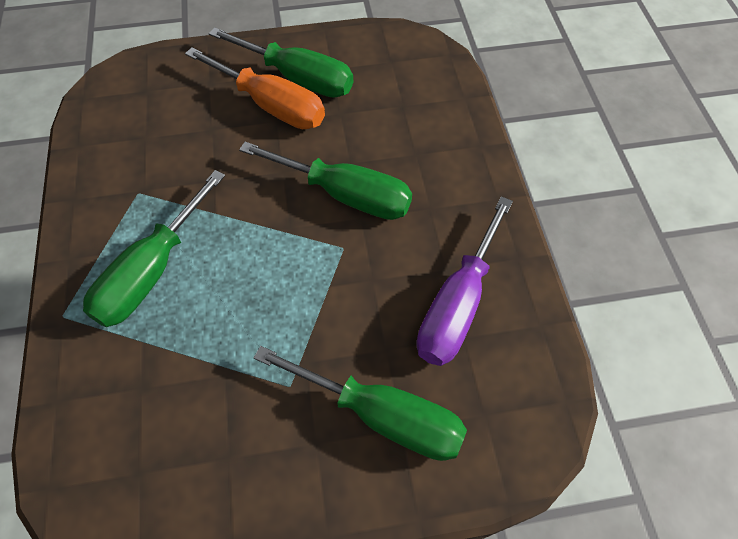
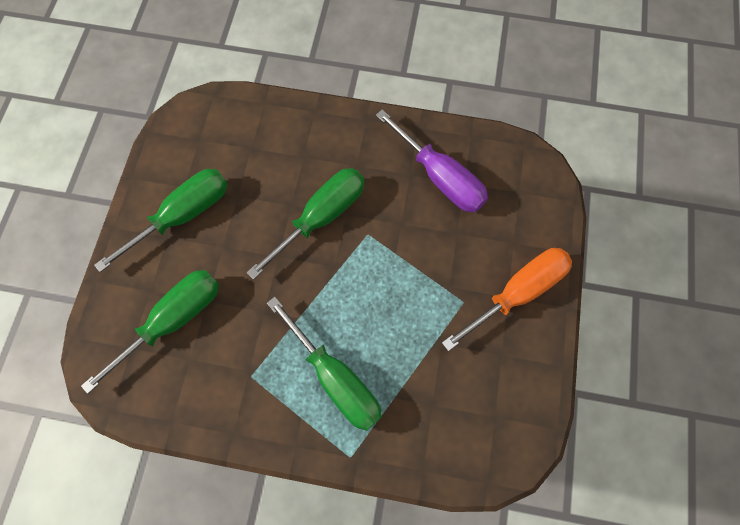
camera: 70 degrees left, 10 degrees up
orange screwdriver [185,47,325,129] -> orange screwdriver moved to [442,248,572,351]
green screwdriver [253,346,467,461] -> green screwdriver moved to [81,270,219,394]

